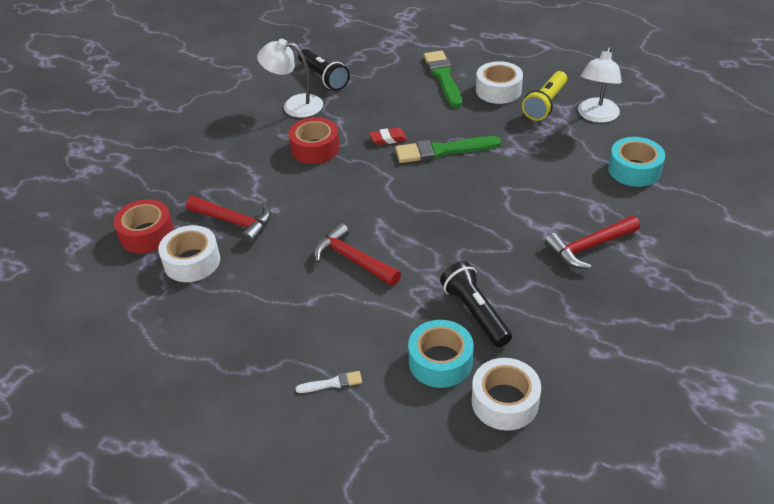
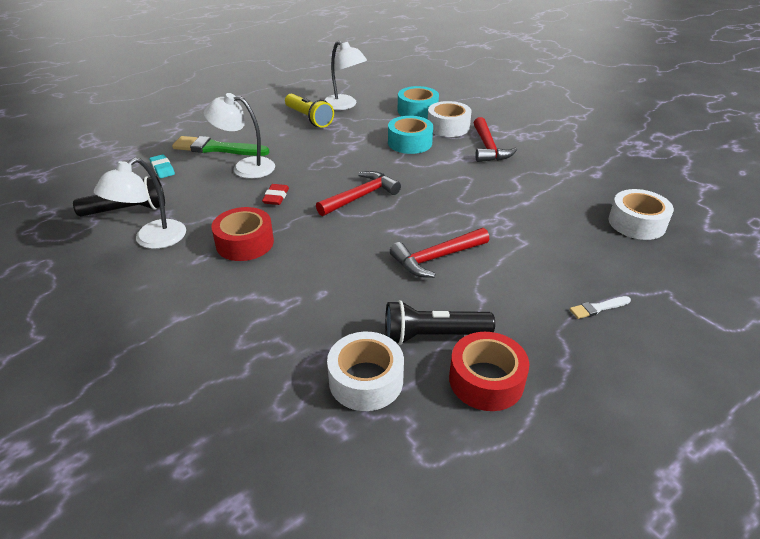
camera: 70 degrees left, 5 degrees down
red tape [113,199,174,253] -> red tape moved to [449,332,529,411]
red hammer [186,196,271,245] -> red hammer moved to [316,171,401,216]
white brush [296,371,362,393] -> white brush turned 120 degrees counterclockwise [570,296,631,319]
green brush [395,136,501,163] -> none
turquoise tape [408,320,474,388] -> turquoise tape moved to [388,116,433,154]
black flashlight [440,261,512,347] -> black flashlight moved to [385,300,495,345]
white tape [476,61,523,104] -> white tape moved to [428,101,472,137]
none -> turquoise eraser [149,154,175,178]
none -> white lamp [204,93,275,179]

